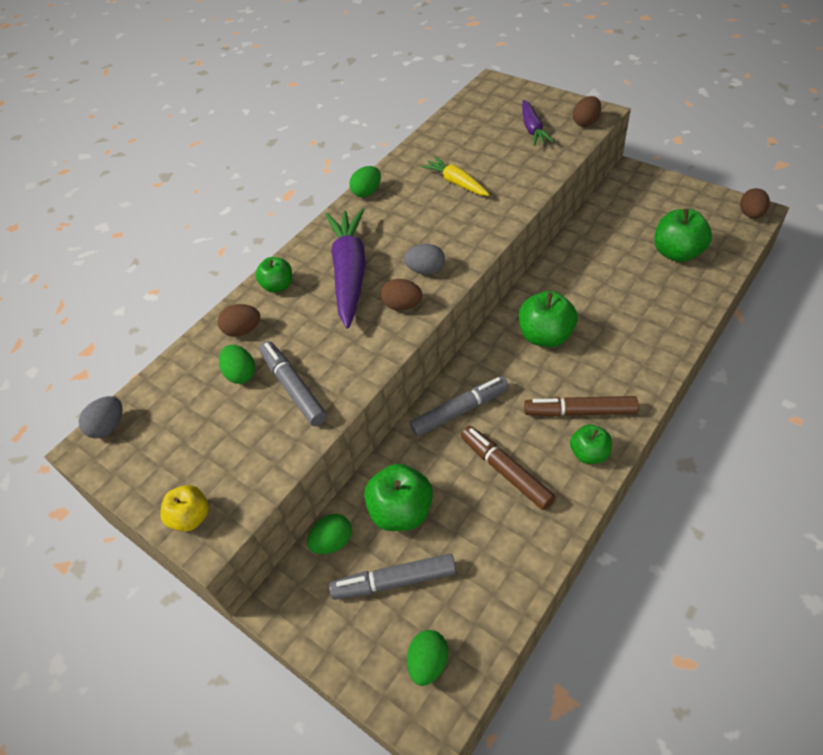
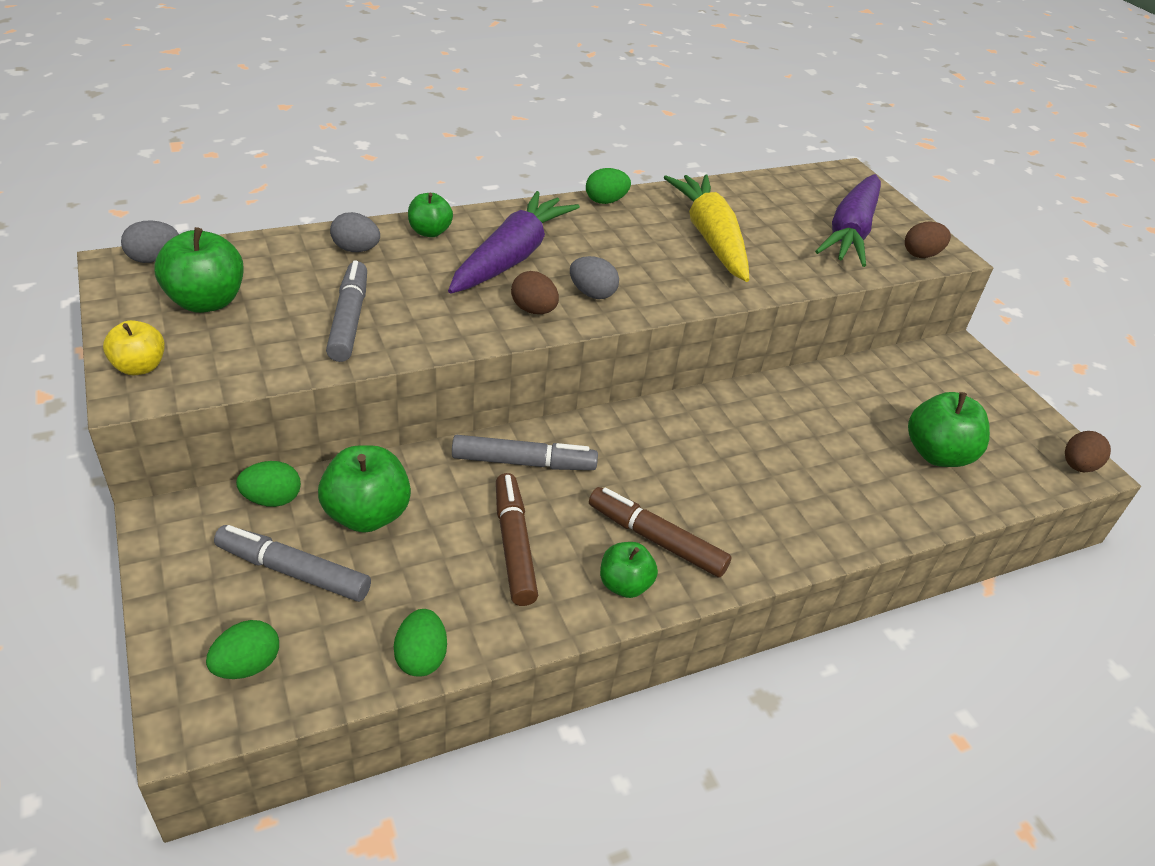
camera: 20 degrees right, 10 degrees down
brown egg [218,304,260,337] -> grey egg [330,212,380,252]
green egg [219,345,255,384] -> green egg moved to [394,609,447,677]
yellow carrot [421,156,490,196] -> yellow carrot [664,174,749,282], size x1.78
green apple [519,291,578,347] -> green apple moved to [154,227,243,313]
purple carrot [522,100,554,146] -> purple carrot [815,174,881,267], size x1.78

